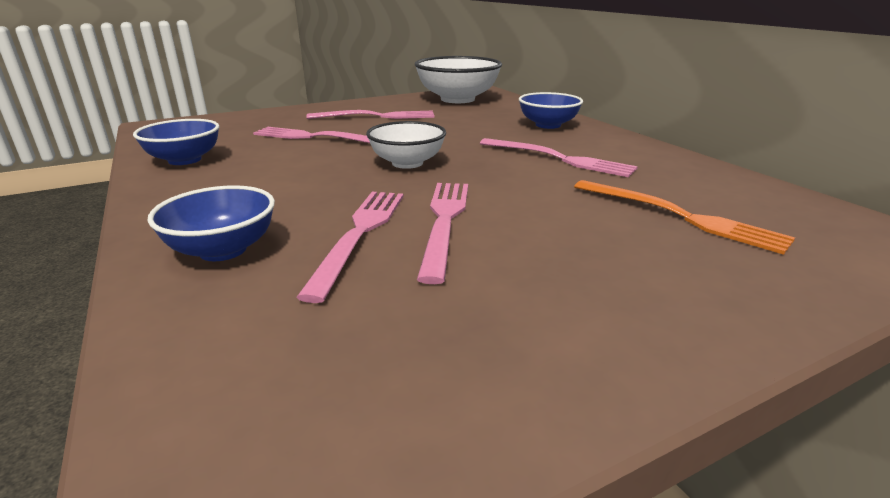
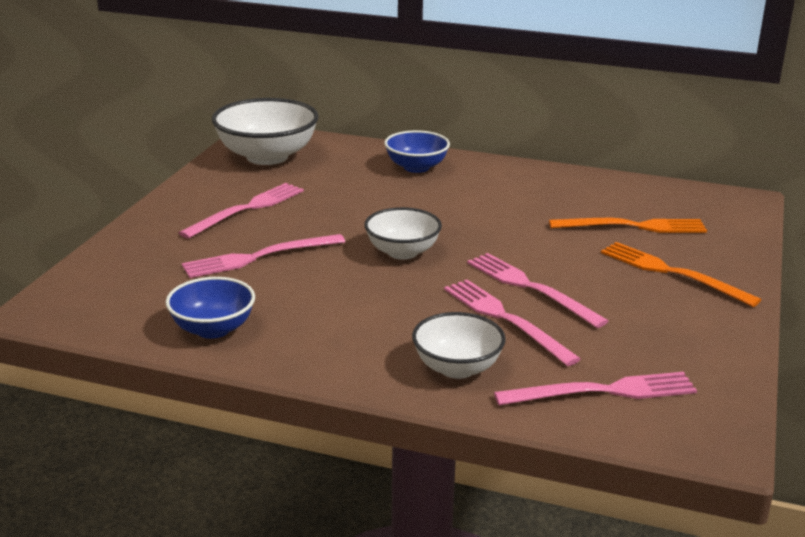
camera: 45 degrees left, 0 degrees up
blue bowl [148,185,275,261] -> white bowl [412,312,506,379]
pink fork [480,138,638,177] -> pink fork moved to [494,372,697,405]
none -> orange fork [601,242,762,307]

